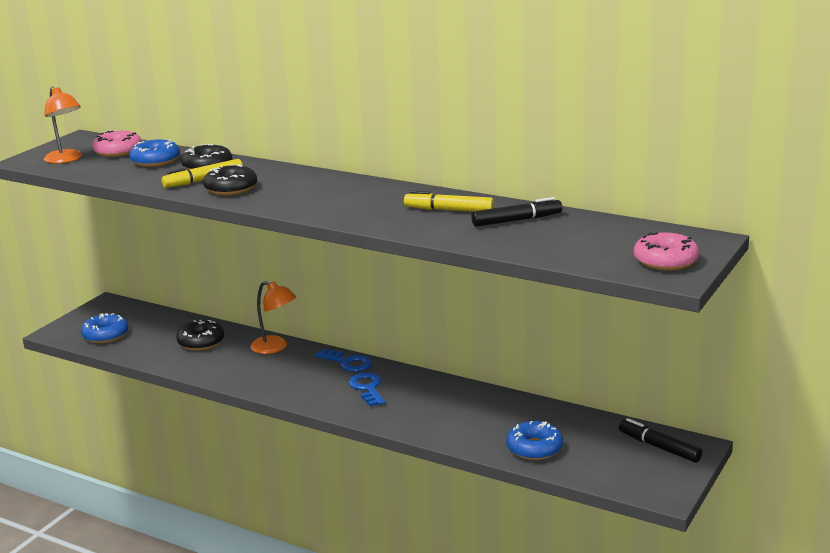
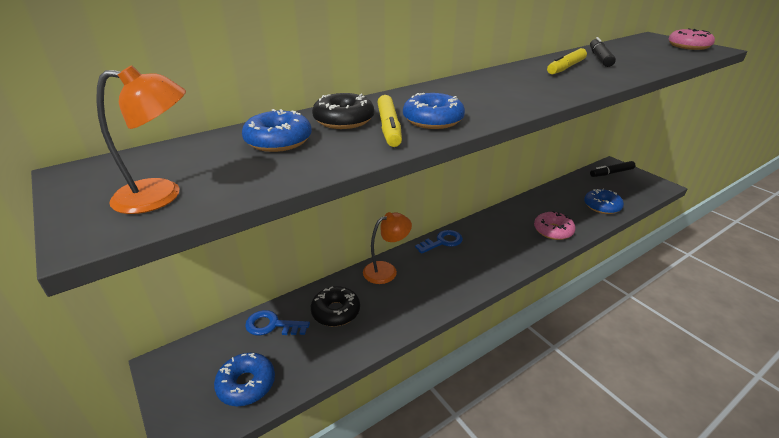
camera: 65 degrees left, 10 degrees up
pink donut [92,131,142,157] -> pink donut moved to [534,211,576,240]
black donut [203,164,257,195] -> blue donut [403,93,465,129]
blue key [349,372,385,406] -> blue key moved to [245,310,310,336]

